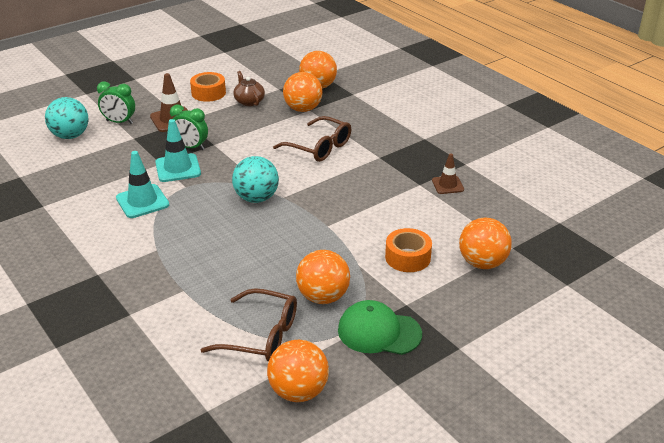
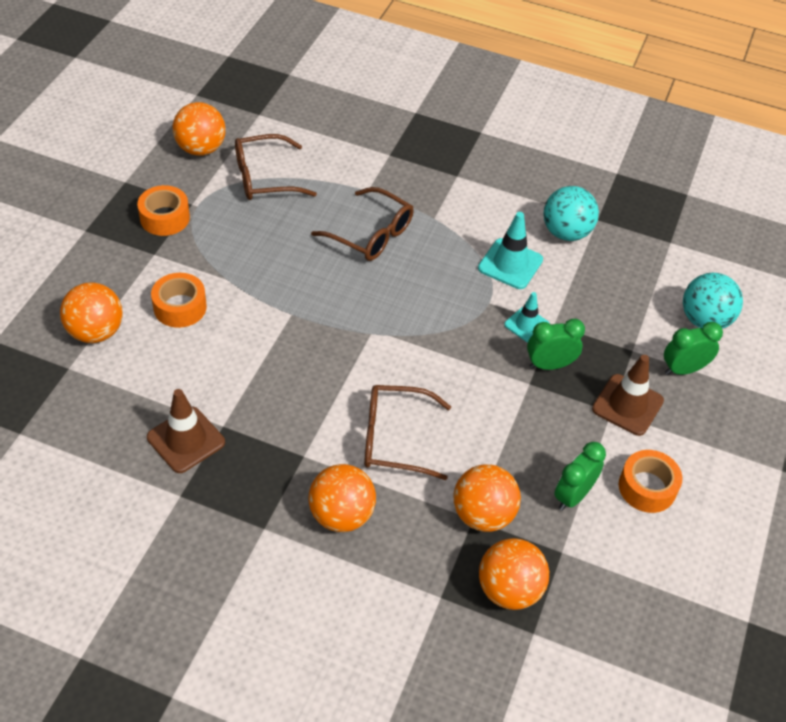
camera: 145 degrees right, 15 degrees up
turquoise traffic cone [155,119,201,182] -> turquoise traffic cone [504,292,550,343], size x0.64
turquoise ball [232,156,279,203] -> turquoise ball moved to [543,186,599,241]
brown teapot [233,71,265,106] -> green clock [554,442,606,511]
orange ball [296,250,350,304] -> orange ball moved to [308,464,376,532]
green cap [338,300,422,355] -> orange tape [137,185,190,236]
brown traffic cone [432,153,464,194] -> brown traffic cone [147,389,225,473], size x1.55
none -> brown glasses [311,187,414,261]

